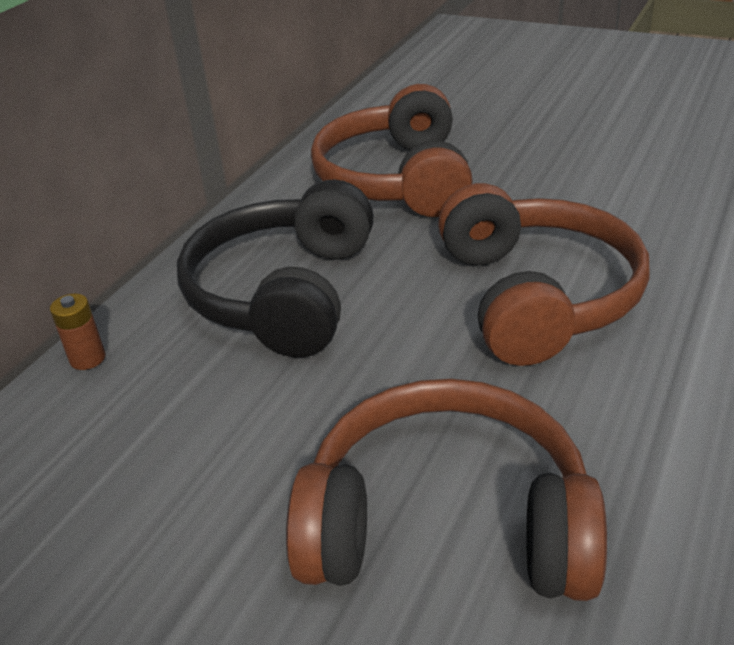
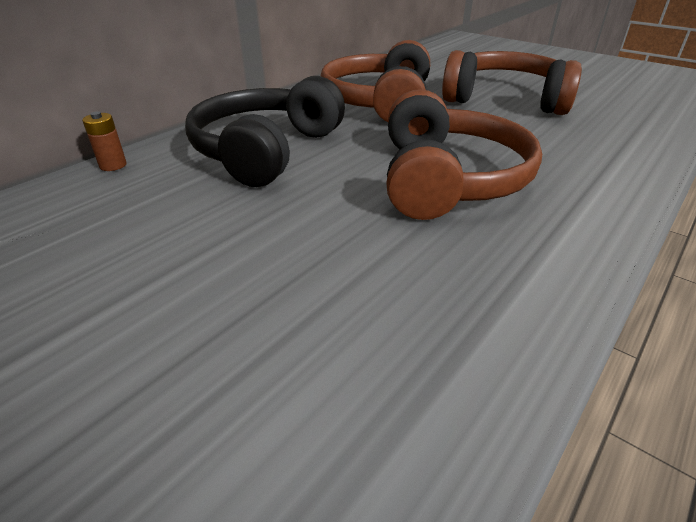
camera: 10 degrees right, 0 degrees up
brown headphones [286,379,607,601] -> brown headphones moved to [442,50,582,115]

